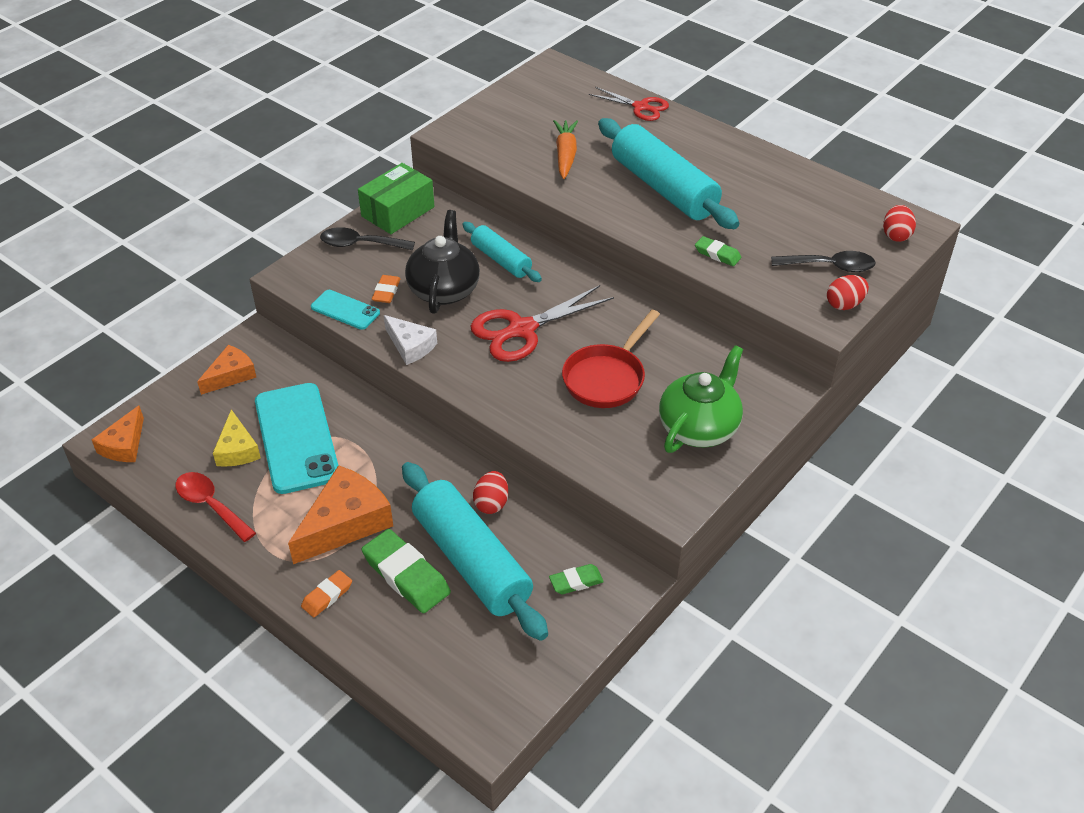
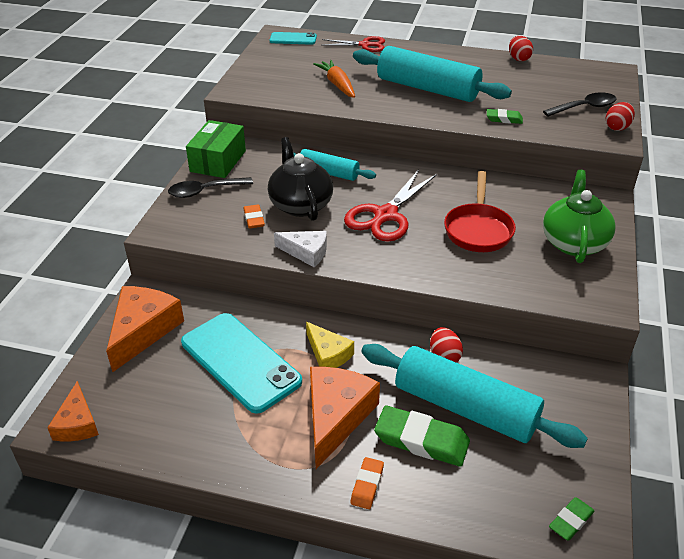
camera: 25 degrees left, 5 degrees down
red spoon [175,472,256,542] -> none
orange cheese [197,345,256,395] -> orange cheese [106,286,184,372], size x1.66
yellow cheese [213,409,261,467] -> yellow cheese moved to [306,322,354,368]
turquoise phone [311,290,380,330] -> turquoise phone moved to [270,32,317,45]
green eraser [549,564,604,594] -> green eraser moved to [549,497,594,540]
red egg [883,205,916,242] -> red egg moved to [509,36,533,61]

